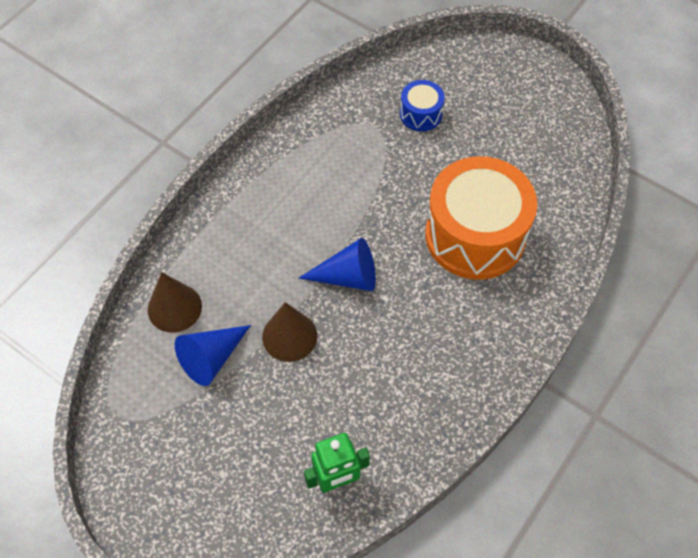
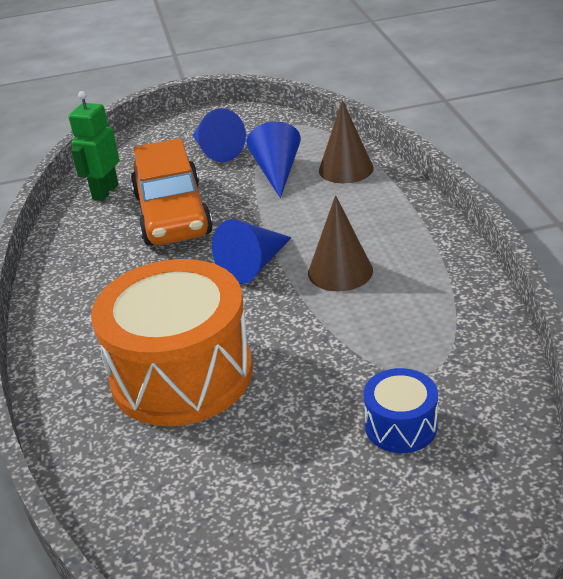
camera: 135 degrees right, 25 degrees down
brown cone [262,302,317,362] -> brown cone moved to [308,195,373,291]
none -> orange car [131,138,213,246]
none -> blue cone [193,108,246,162]

